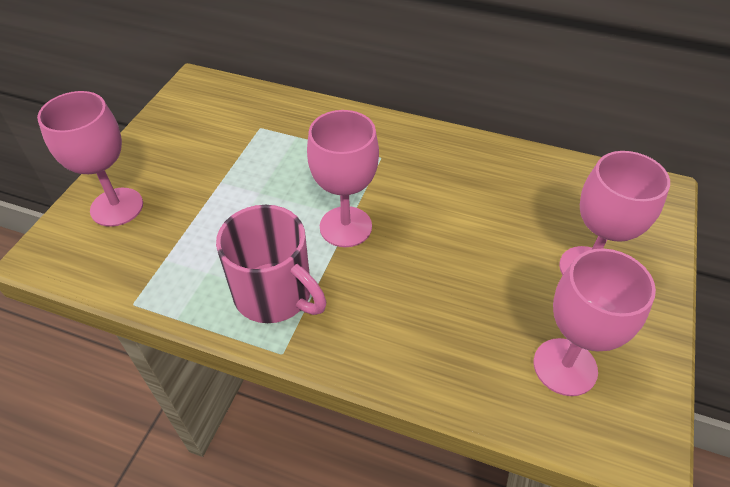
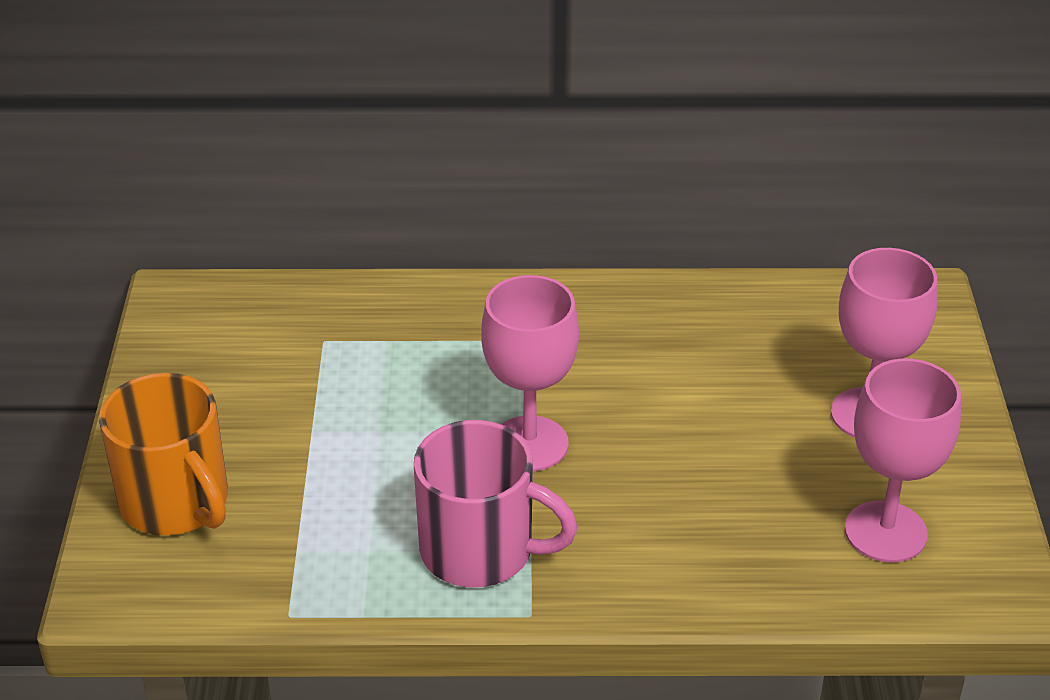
camera: 20 degrees left, 10 degrees down
pink goblet [37,91,143,227] -> orange mug [99,373,228,535]

